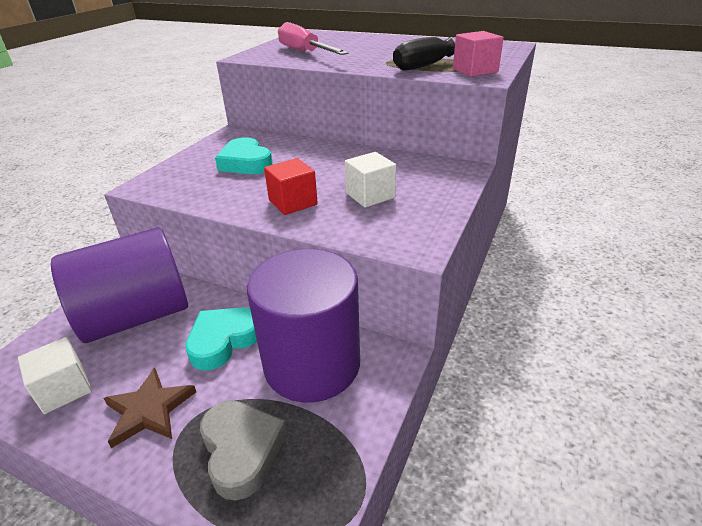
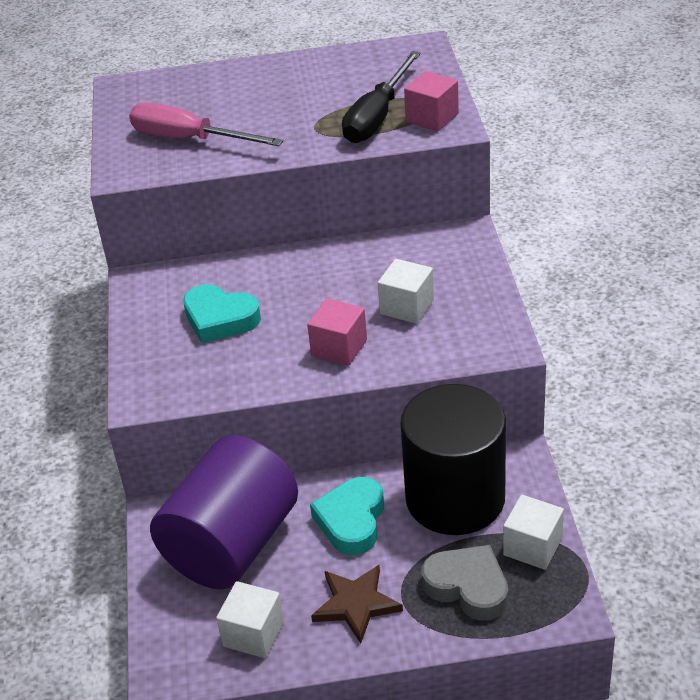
camera: 30 degrees left, 5 degrees up
purple cylinder [247,249,360,402] -> black cylinder [400,384,506,535]
red cube [264,158,318,215] -> pink cube [307,298,367,366]
none -> white cube [503,495,564,570]

